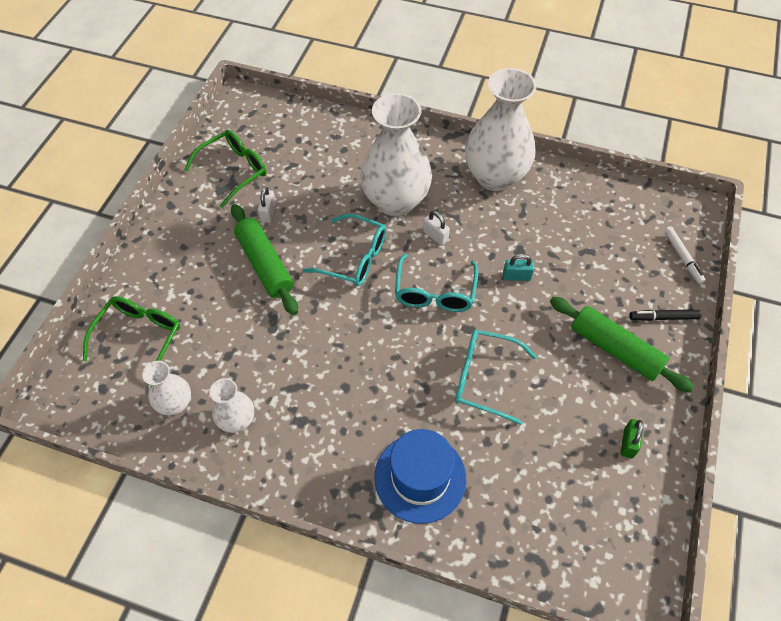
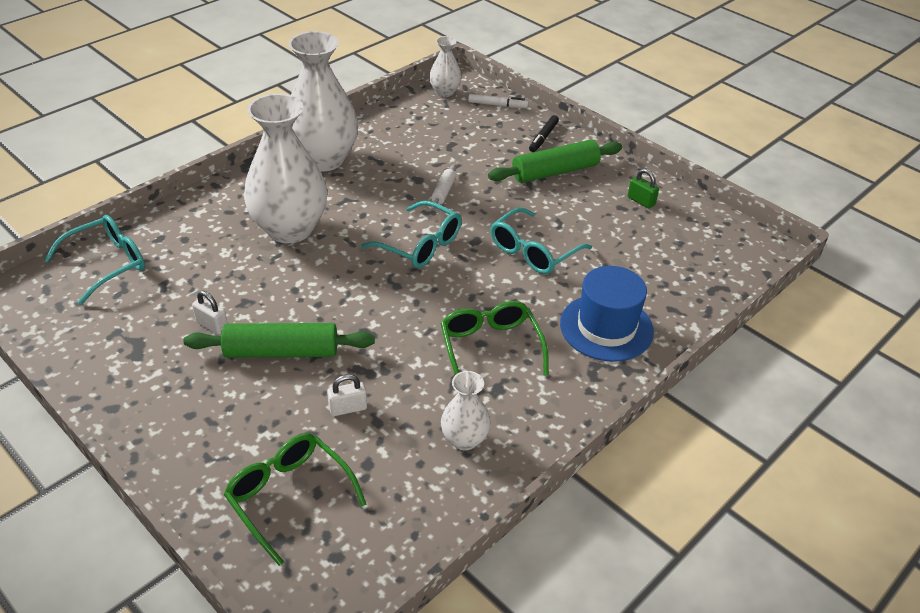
camera: 65 degrees left, 15 degrees down
white vase [142,361,191,415] -> white vase moved to [429,36,462,97]
green glasses [184,130,267,208] -> green glasses moved to [441,301,549,376]
turquoise glasses [303,214,386,286] -> turquoise glasses moved to [44,215,145,305]
white padlock [423,211,450,245] -> white padlock moved to [327,374,367,416]
turquoise padlock [503,254,534,281] -> white rolling pin [431,164,456,210]

